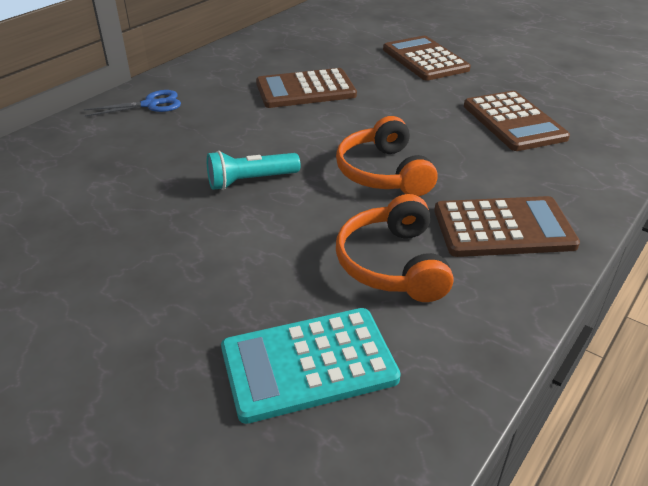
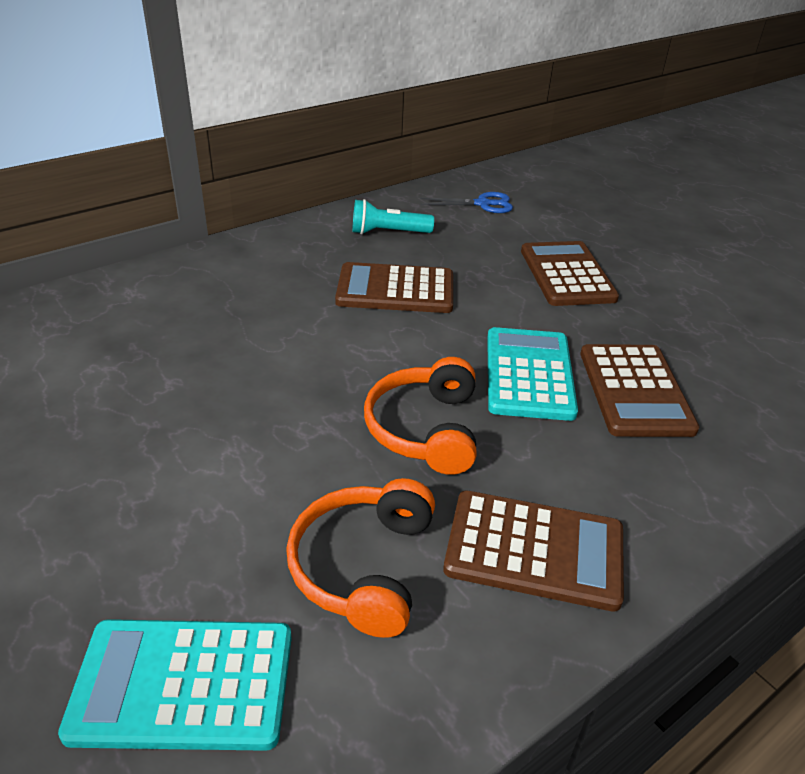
camera: 15 degrees right, 0 degrees up
blue scissors [84,90,181,117] -> blue scissors moved to [420,192,513,213]
turquoise flashlight [207,151,300,190] -> turquoise flashlight moved to [352,199,434,234]
none -> turquoise calculator [487,327,578,421]

